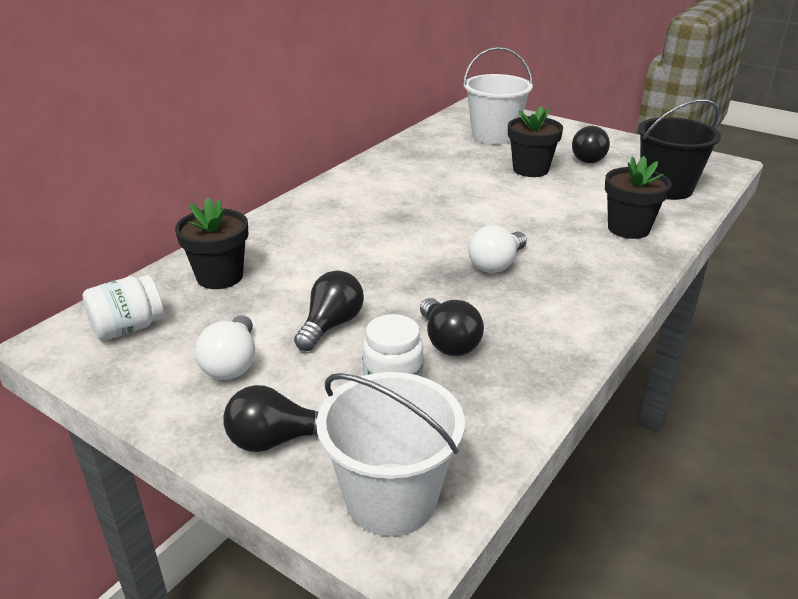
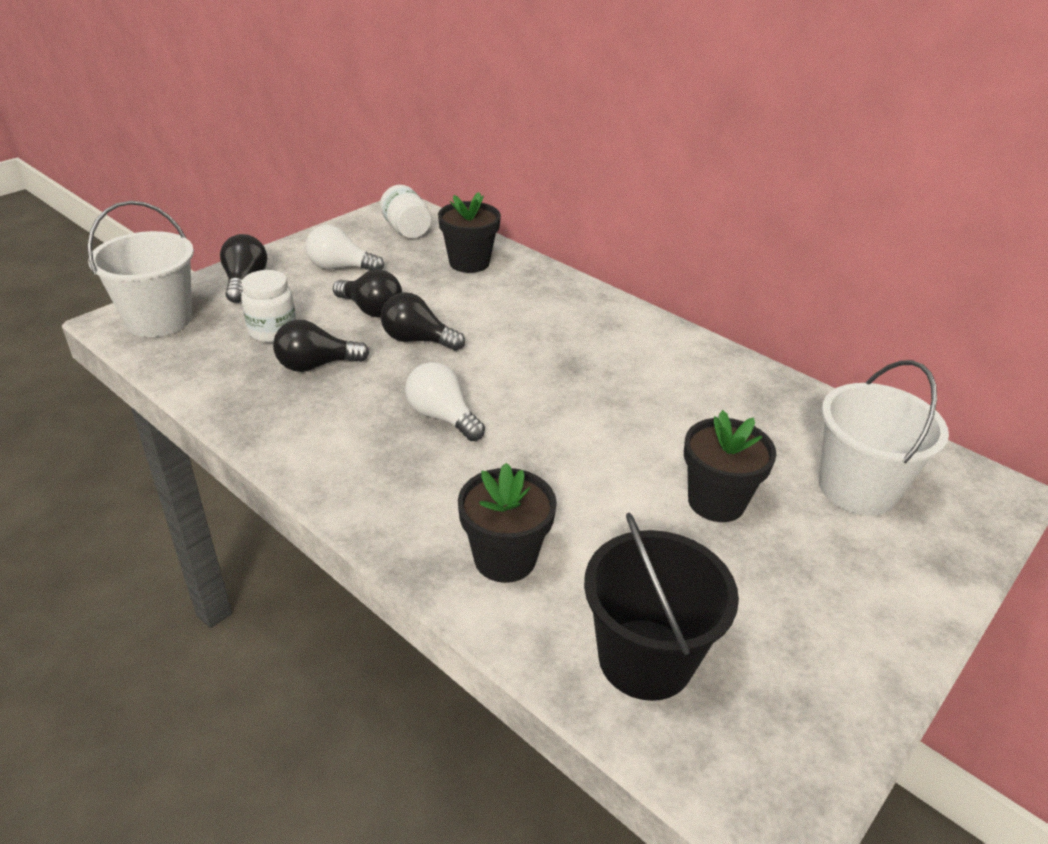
camera: 95 degrees right, 5 degrees up
black light bulb [572,126,610,163] -> black light bulb moved to [381,292,465,351]

